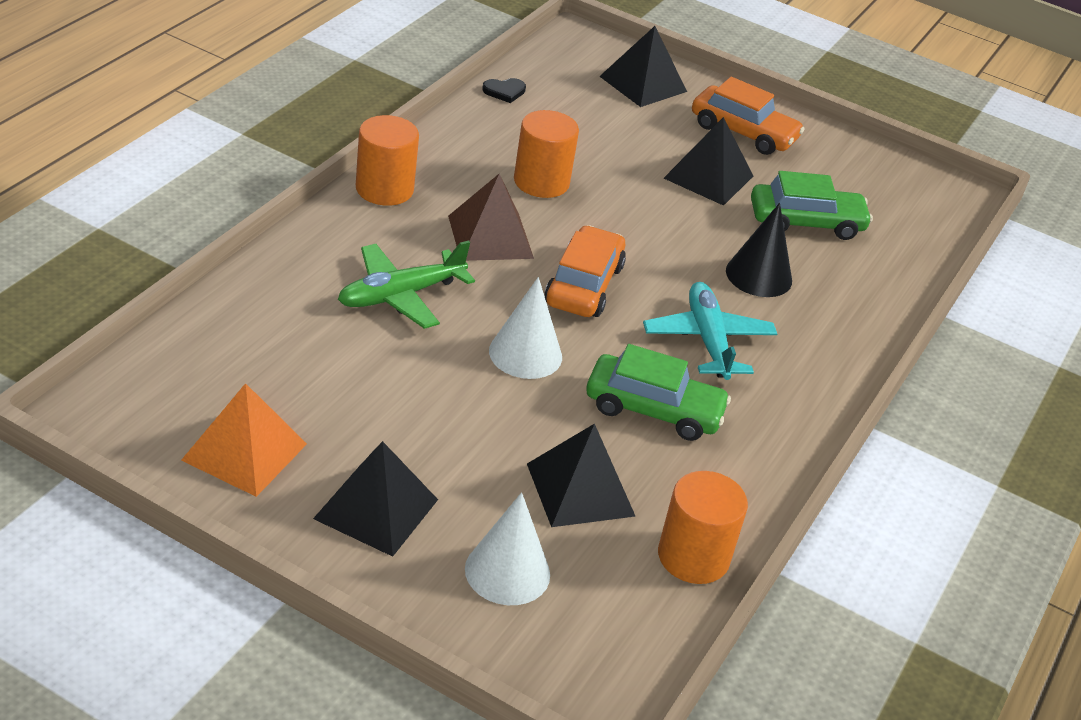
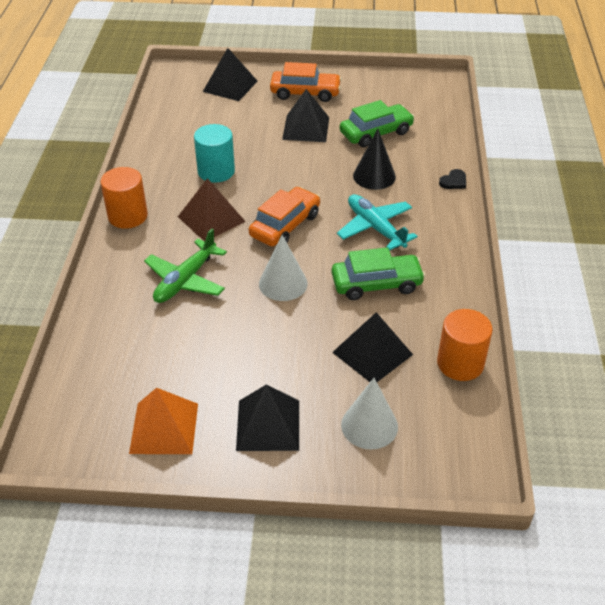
camera: 20 degrees left, 5 degrees up
black heart [482,78,526,103] -> black heart moved to [439,169,466,189]
orange cylinder [514,110,579,198] -> turquoise cylinder [194,124,235,183]
orange car [544,225,626,317] -> orange car turned 45 degrees clockwise [249,187,320,246]

